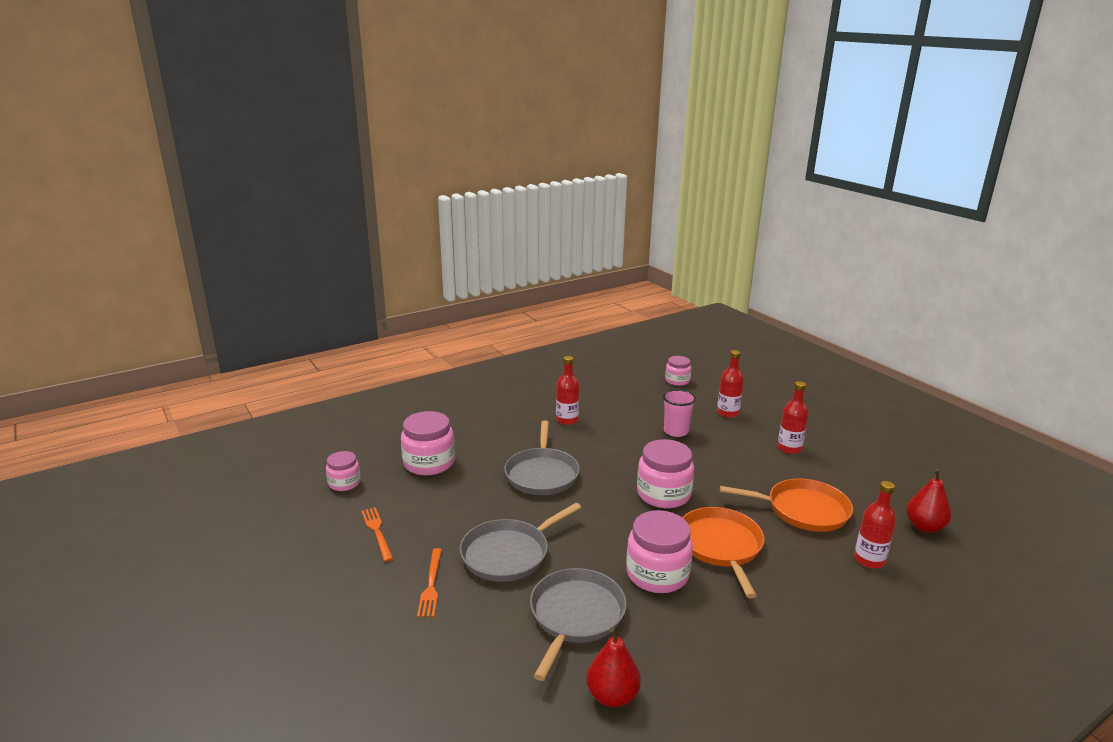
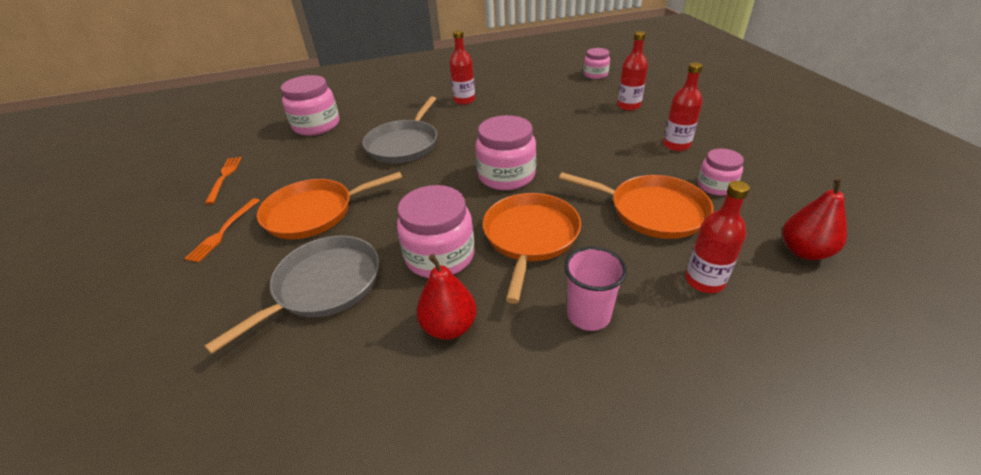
camera: 20 degrees right, 15 degrees up
pink jar [326,451,361,491] -> pink jar moved to [697,148,744,196]
grey pan [460,503,581,582] -> orange pan [257,172,402,239]
red pear [586,627,641,707] -> red pear moved to [416,254,477,340]
pink cup [663,389,696,437] -> pink cup moved to [564,247,627,331]

